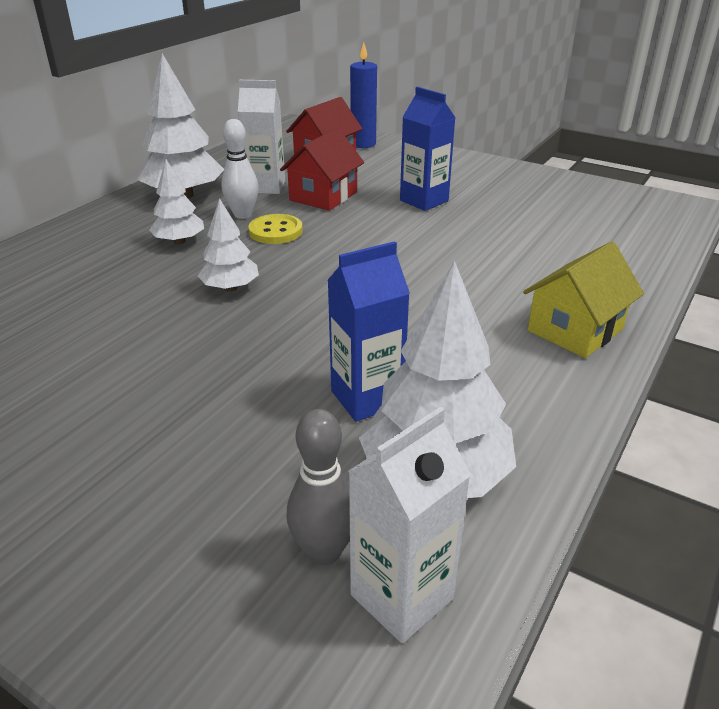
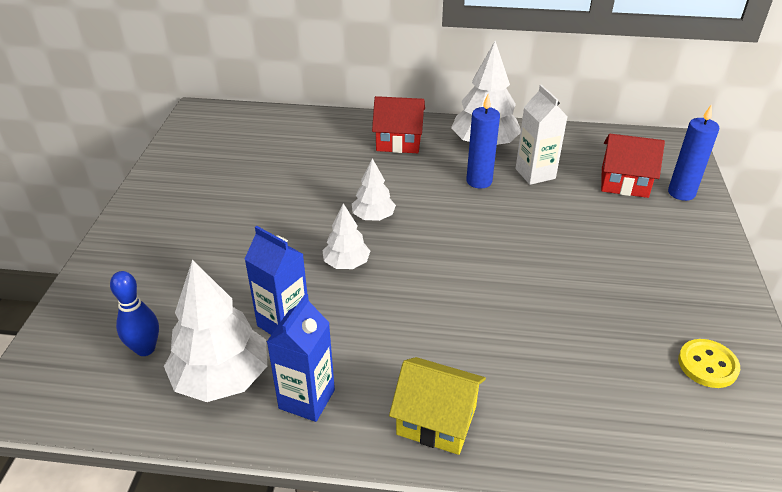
camera: 65 degrees right, 5 degrees up
white tree [149,159,204,244] -> white tree moved to [322,203,370,269]
white bowling pin [221,119,259,219] -> blue candle [466,94,500,189]
yellow button [249,214,303,244] -> yellow button moved to [678,339,740,388]
red house [280,128,364,211] -> red house moved to [372,96,425,153]
grey bowling pin [287,409,350,566] -> blue bowling pin [110,271,159,356]
white carton [348,407,471,643] -> none
blue carton [400,87,455,211] -> blue carton moved to [267,294,335,422]

